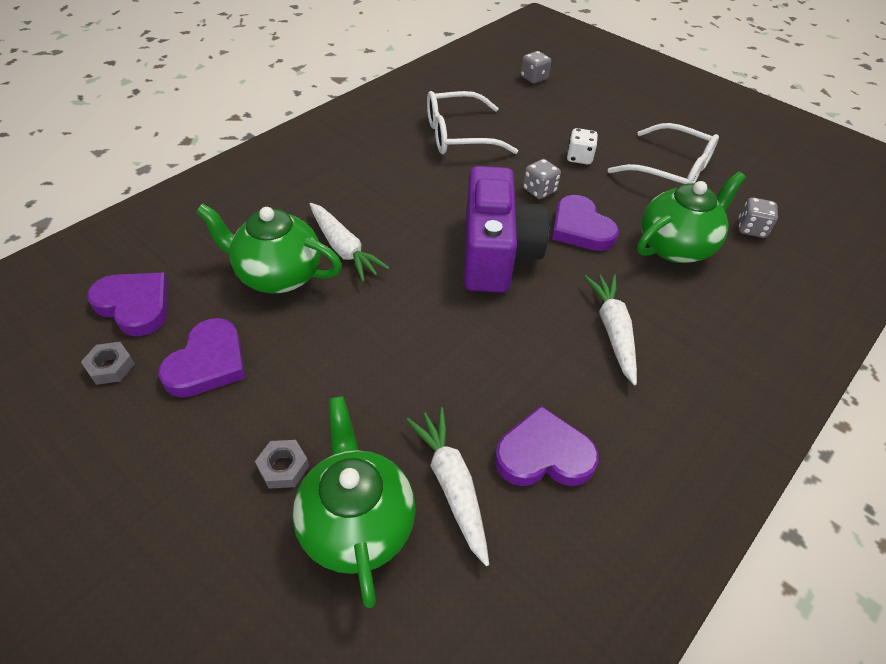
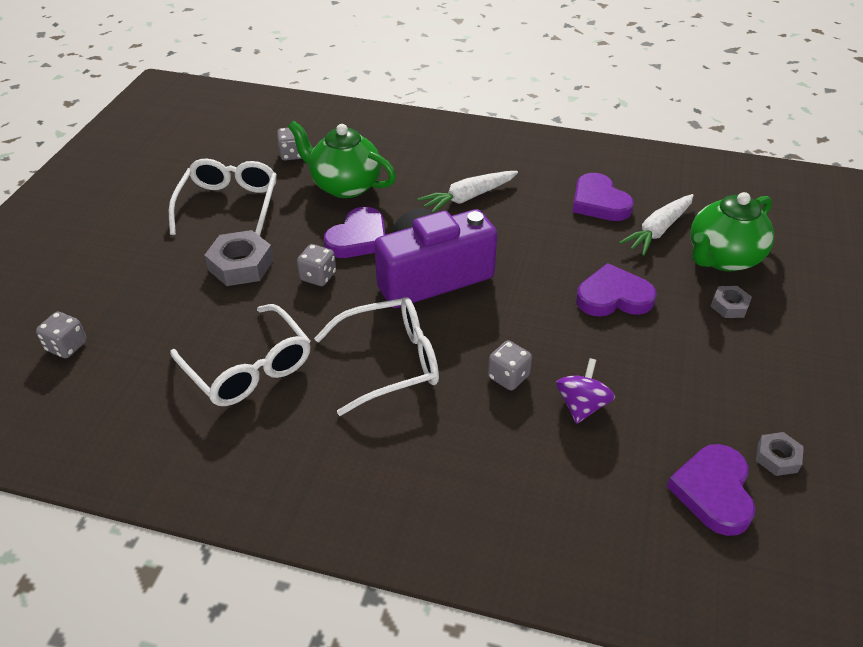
camera: 115 degrees left, 5 degrees down
purple heart [158,318,245,397] -> purple heart moved to [576,263,657,317]
green teapot [196,204,342,293] -> purple spinning top [556,358,615,424]
white carrot [309,203,390,282] -> grey dice [488,340,532,390]
white dice [567,128,598,165] -> grey nut [204,230,274,286]
none -> white glasses [314,297,439,416]

